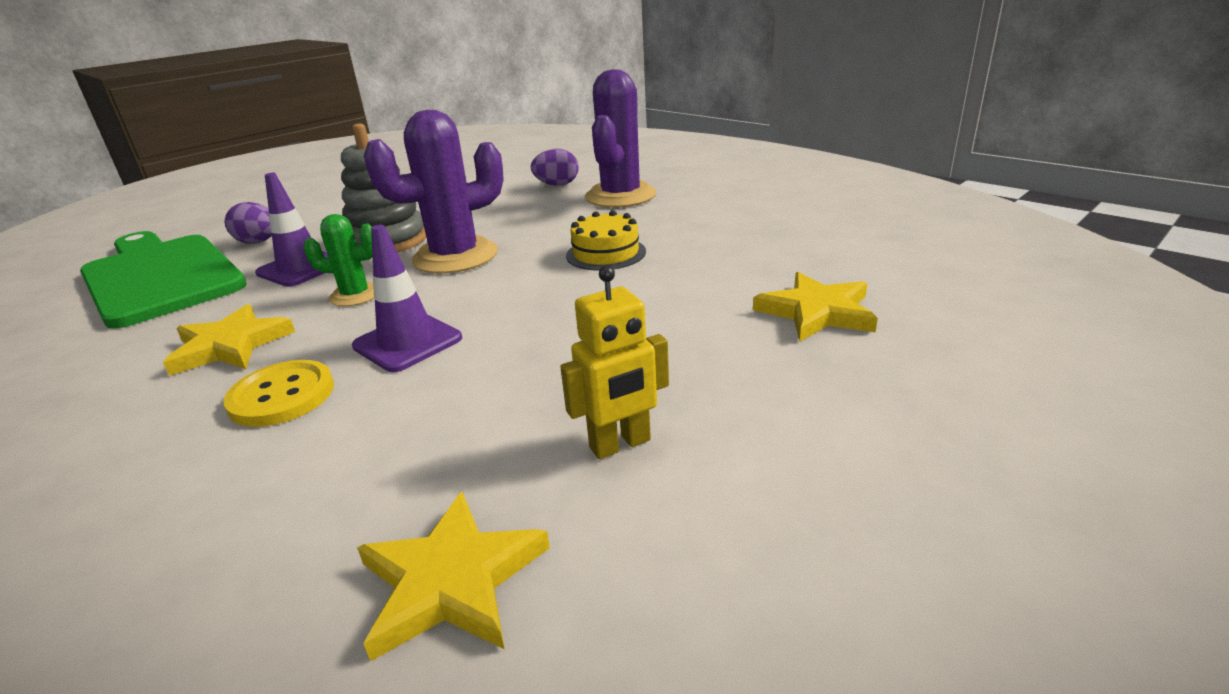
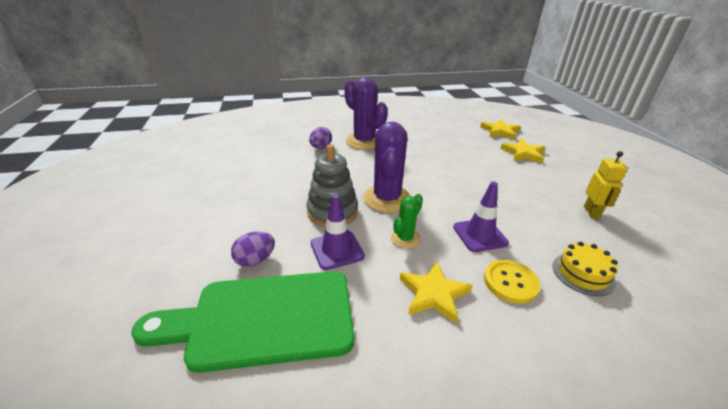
camera: 60 degrees left, 5 degrees up
yellow star [357,492,550,661] -> yellow star moved to [480,119,521,140]
yellow cake [566,210,646,270] -> yellow cake moved to [553,242,618,296]

